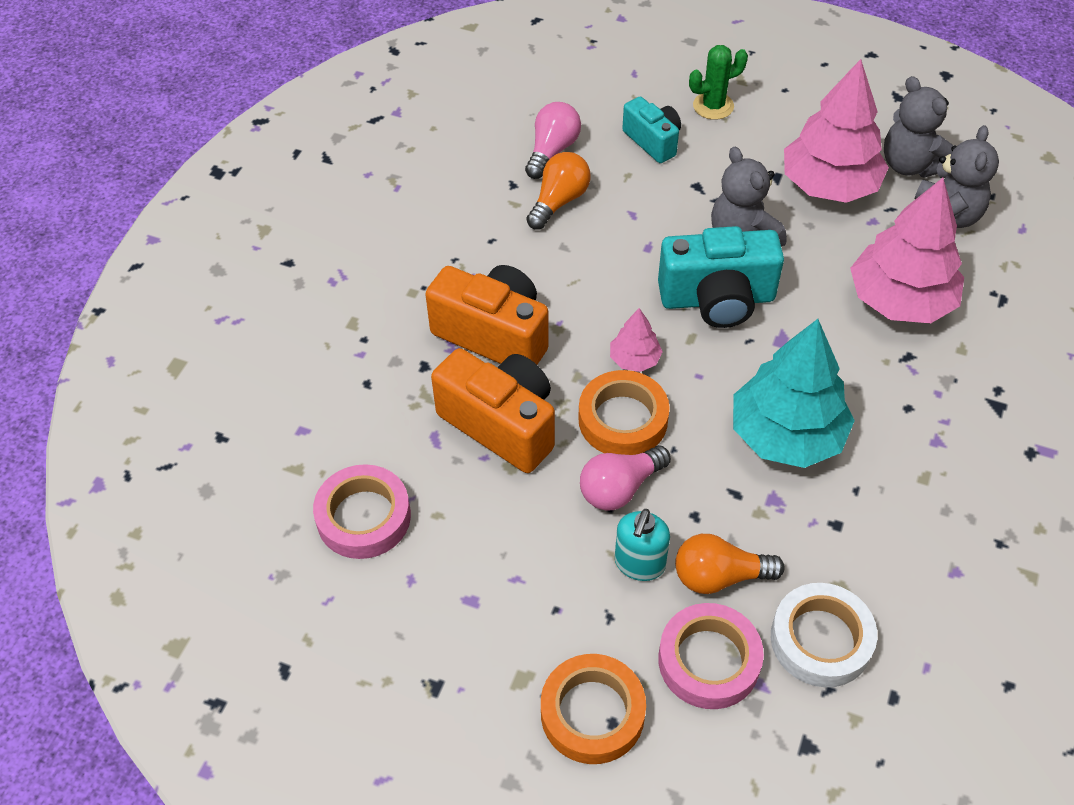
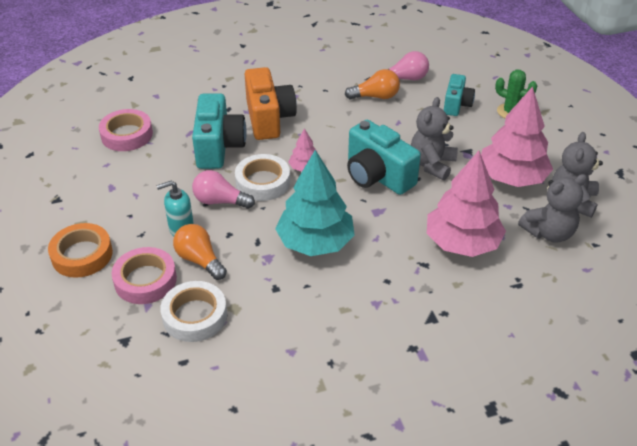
camera: 50 degrees right, 10 degrees down
orange camera [431,348,555,473] -> turquoise camera [192,93,247,169]
orange tape [578,370,670,455] -> white tape [235,154,290,201]

